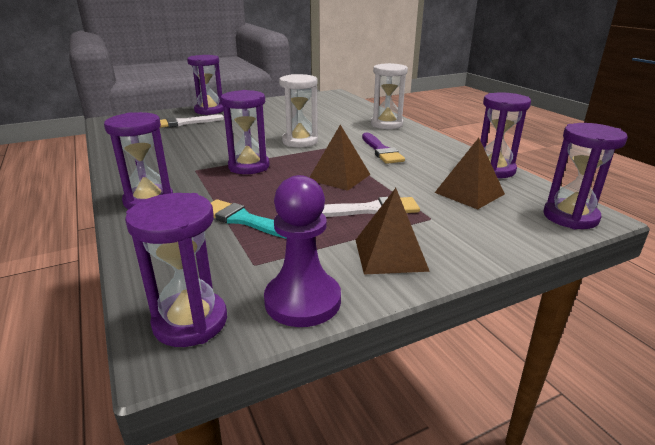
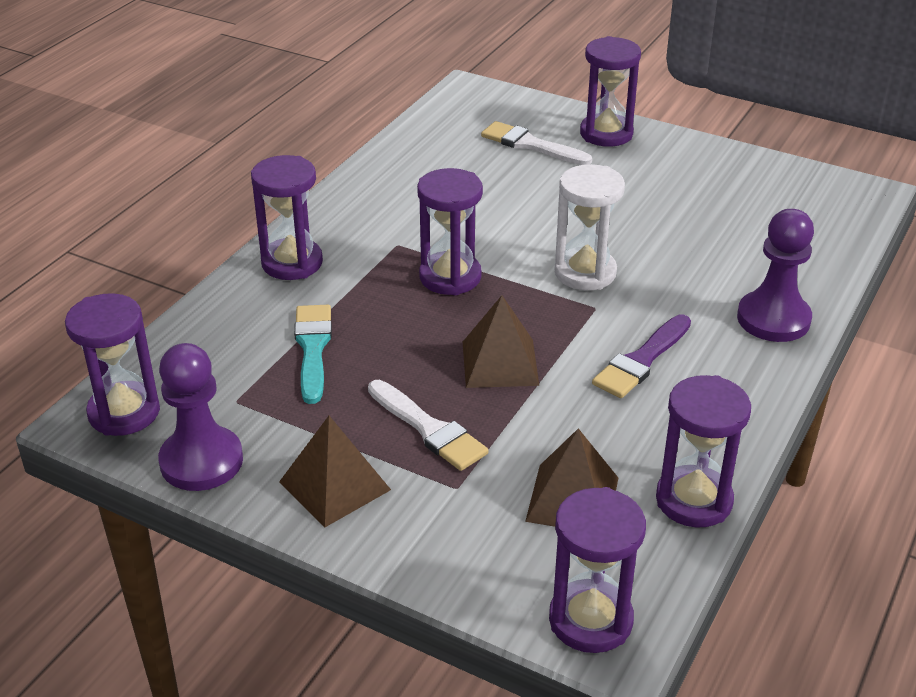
camera: 55 degrees right, 10 degrees up
white hourglass [371,63,408,129] -> purple pawn [737,209,814,342]

